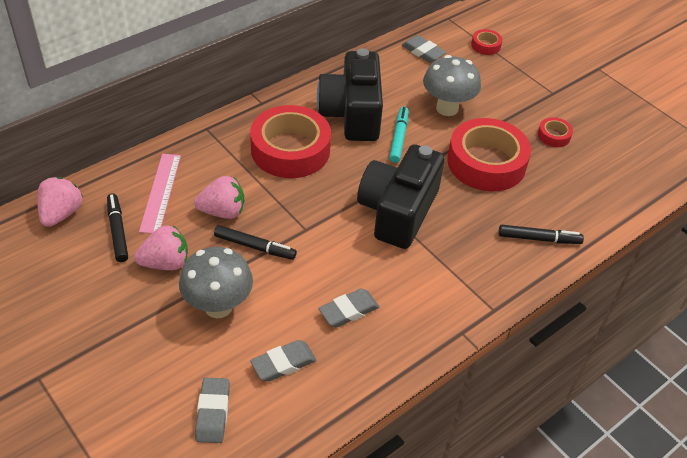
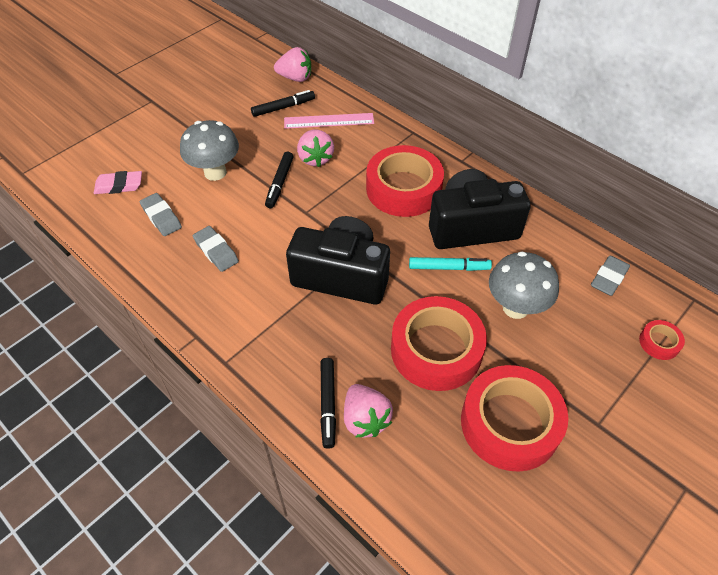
camera: 85 degrees right, 5 degrees up
pink strawberry [134,225,188,270] -> pink strawberry moved to [344,384,393,438]
grey eraser [195,378,230,443] -> pink eraser [94,171,142,194]
red tape [538,117,573,147] -> red tape [461,365,568,472], size x2.32

